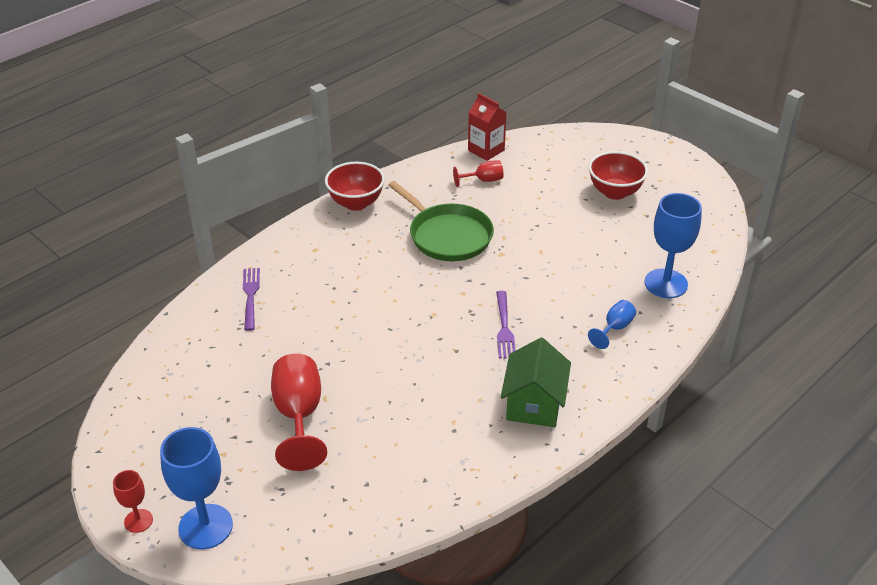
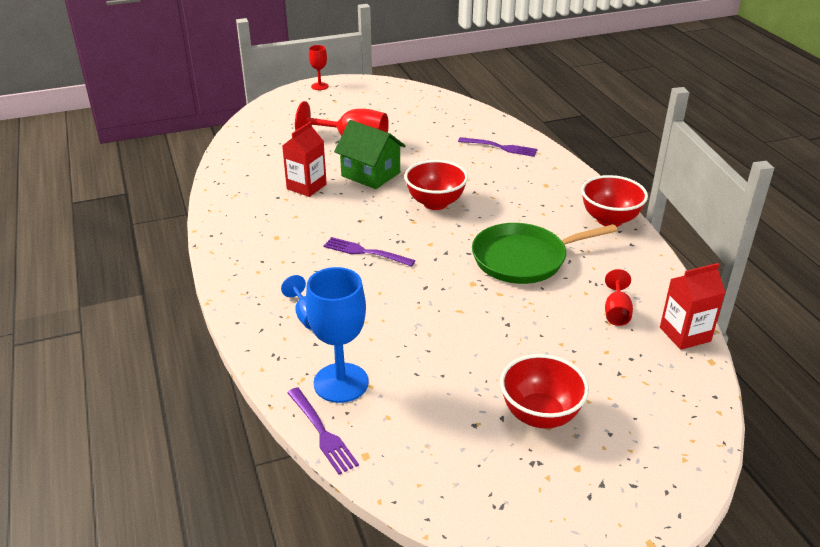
camera: 115 degrees right, 5 degrees down
blue goblet [160,427,233,549] -> none
green house [501,338,571,427] -> green house moved to [334,120,406,189]
none -> red carton [282,122,327,197]
none -> purple fork [287,387,359,475]
none -> red bowl [404,160,468,210]

